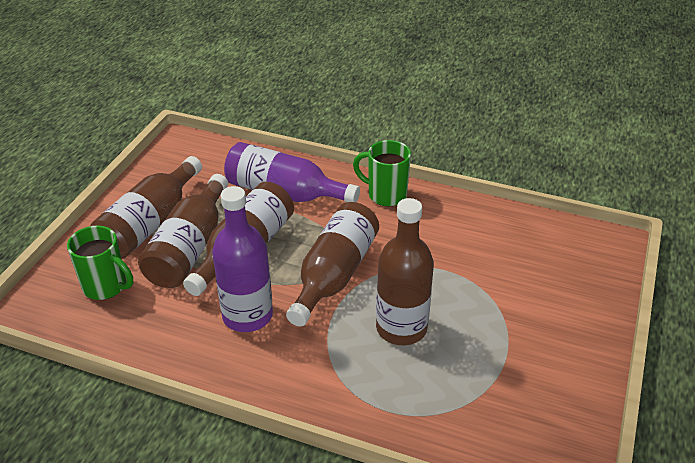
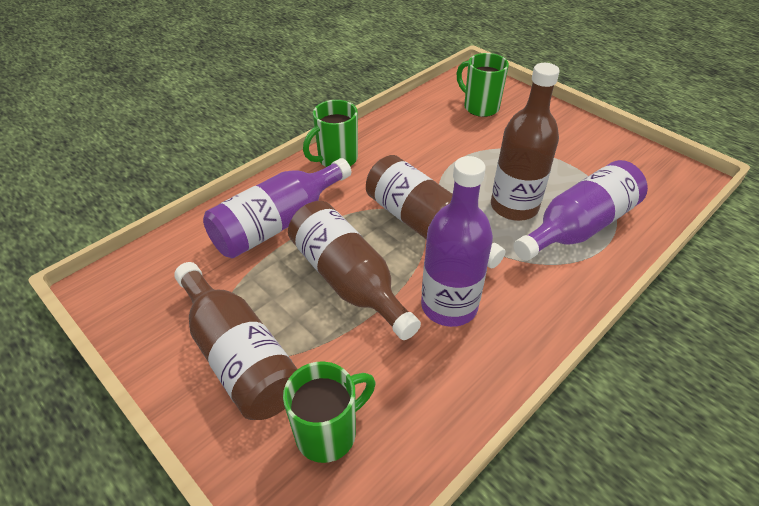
camera: 65 degrees left, 5 degrees up
brown bottle [138,174,228,288] -> none
none -> green mug [456,53,509,117]
none -> purple bottle [513,160,648,261]

